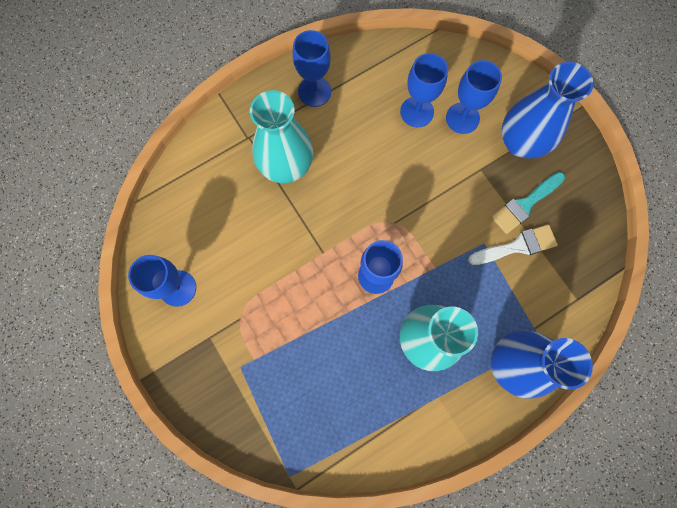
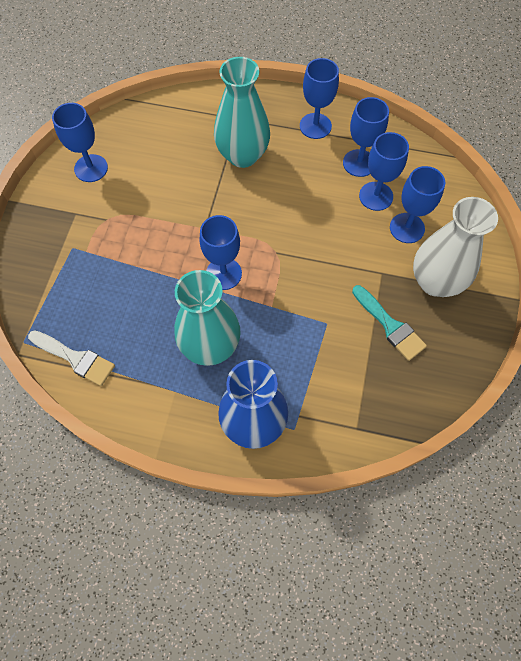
camera: 45 degrees right, 10 degrees down
white brush [468,224,558,265] -> white brush moved to [28,330,115,386]
turquoise brush [491,172,565,234] -> turquoise brush turned 135 degrees counterclockwise [352,285,427,361]
blue vase [502,62,594,158] -> white vase [413,197,498,297]
none -> blue goblet [343,97,389,177]

